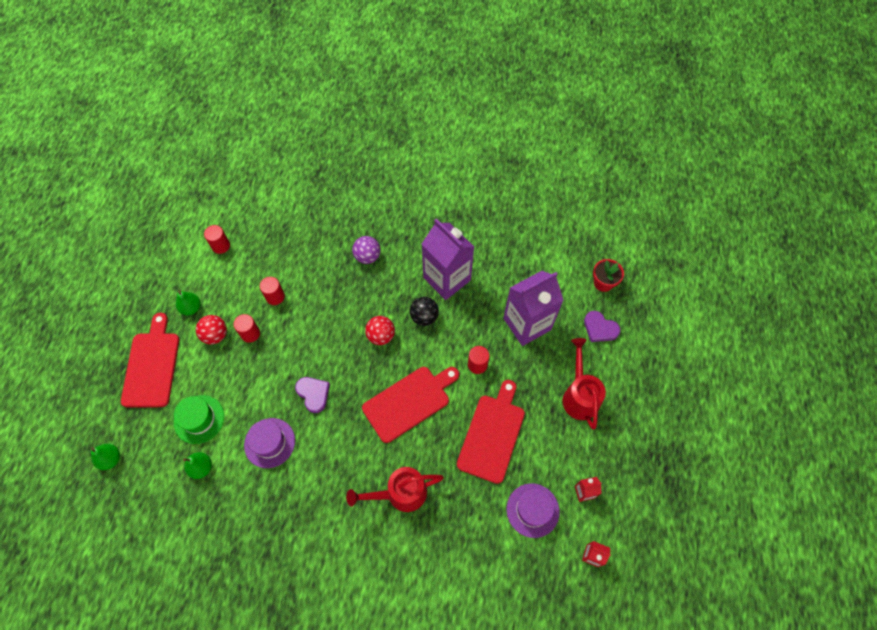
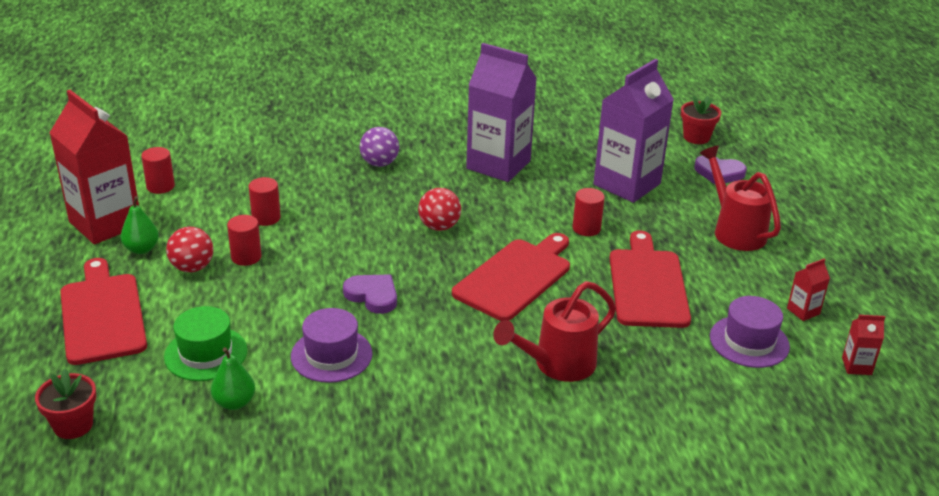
camera: 20 degrees left, 30 degrees down
green pear [91,444,120,470] -> red flower pot [35,369,96,439]
black ball [410,297,439,326] -> none
none -> red carton [49,90,139,245]

